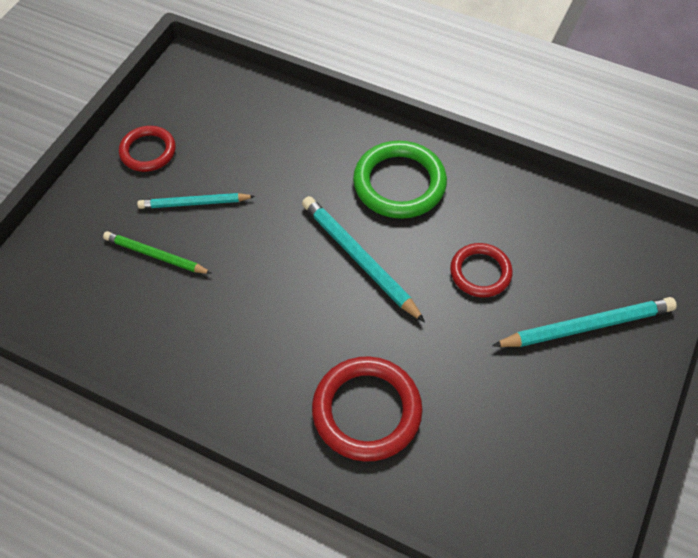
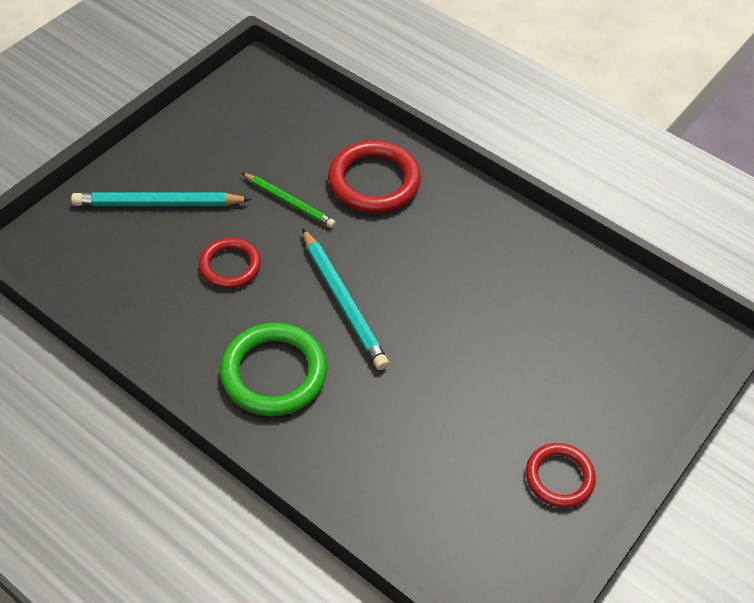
camera: 170 degrees left, 5 degrees down
green pencil [103,231,212,274] -> green pencil moved to [242,173,336,228]
turquoise pencil [137,193,255,209] -> none

